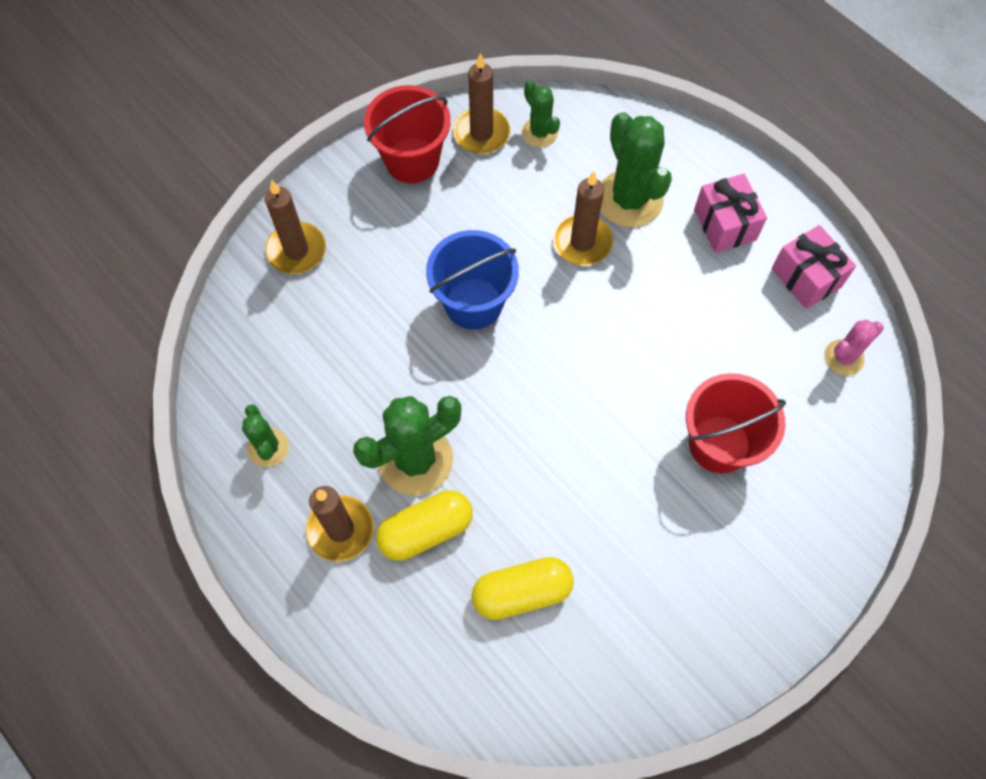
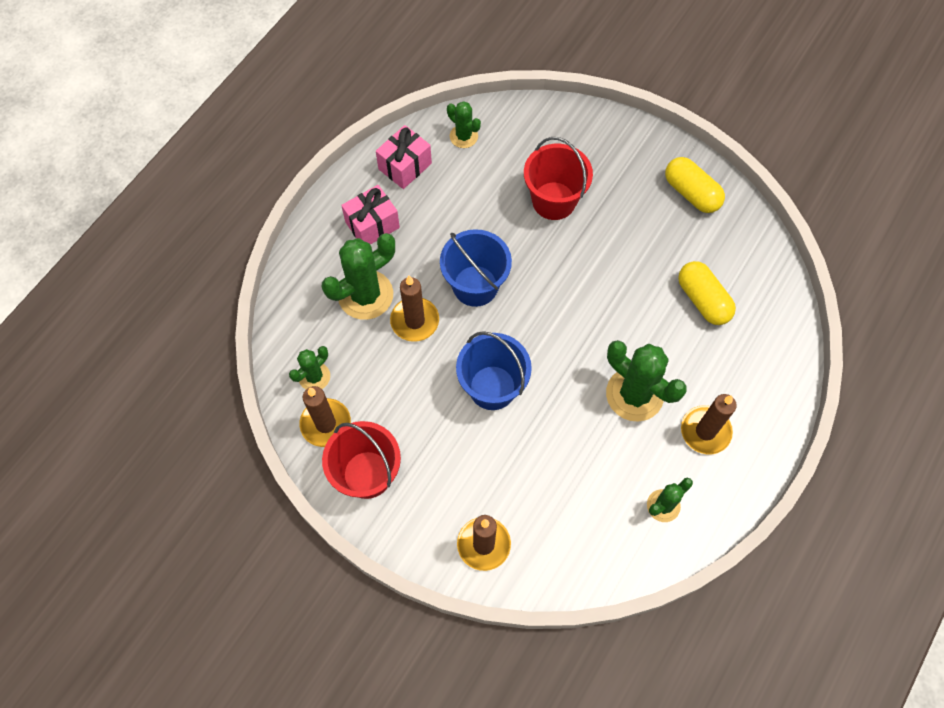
camera: 105 degrees left, 0 degrees up
yellow capsule [376,490,473,561] -> yellow capsule moved to [665,157,725,213]
pink cactus [824,320,884,376] -> green cactus [447,101,481,148]
none -> blue bucket [440,229,512,307]

